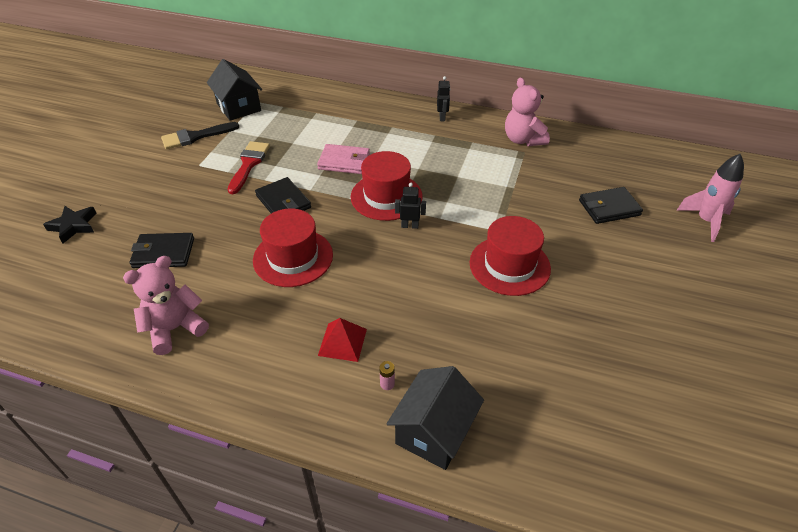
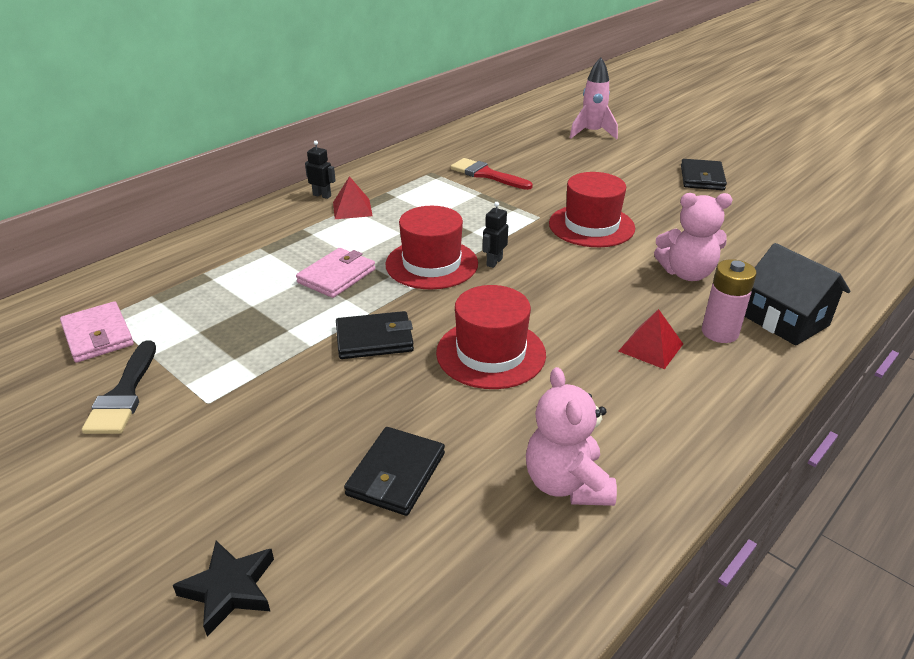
camera: 65 degrees left, 10 degrees down
black house [207,59,262,121] -> pink wallet [60,301,134,363]
red brush [227,141,270,194] -> red brush moved to [450,158,533,190]
pink battery [379,361,395,390] -> pink battery [702,259,757,343], size x2.24
pink teddy bear [505,77,550,146] -> pink teddy bear moved to [654,193,733,281]
black wallet [579,187,643,224] -> black wallet moved to [681,159,727,190]
none -> red pyramid [333,176,373,219]

